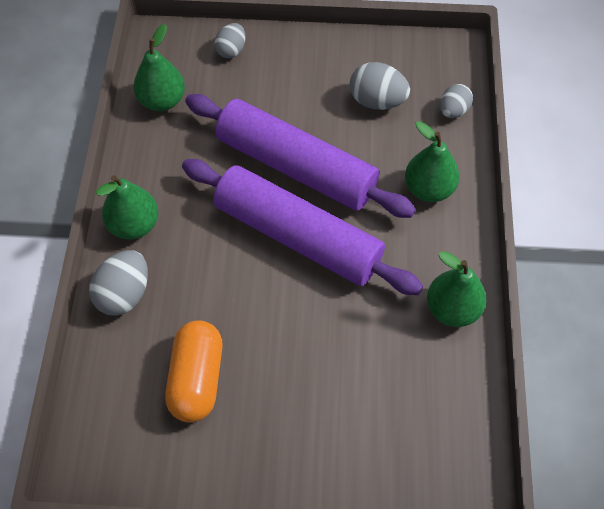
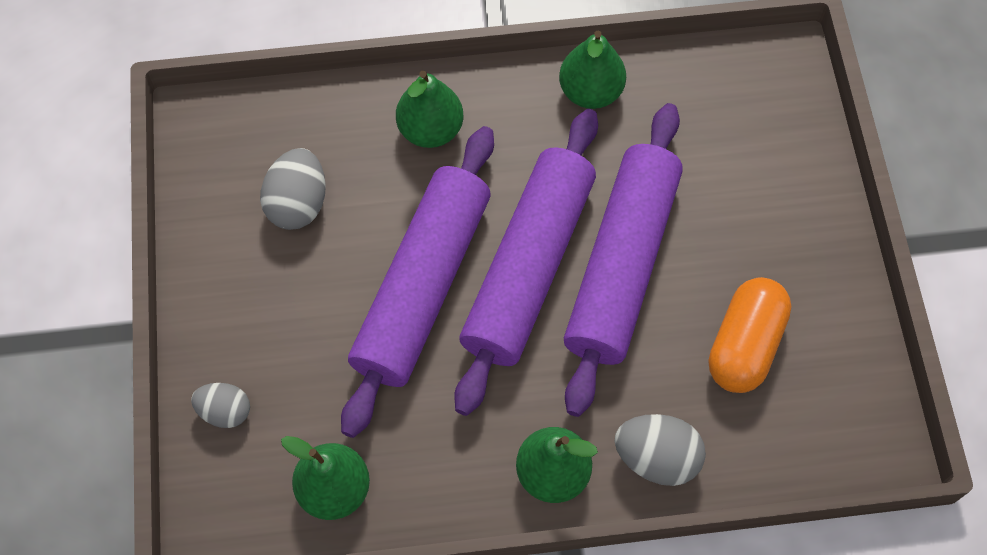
camera: 100 degrees left, 5 degrees up
orange capsule [165,320,223,423] -> orange capsule turned 60 degrees counterclockwise [709,277,791,393]
grey egg [440,84,473,118] -> none
none -> purple rolling pin [564,103,683,417]

